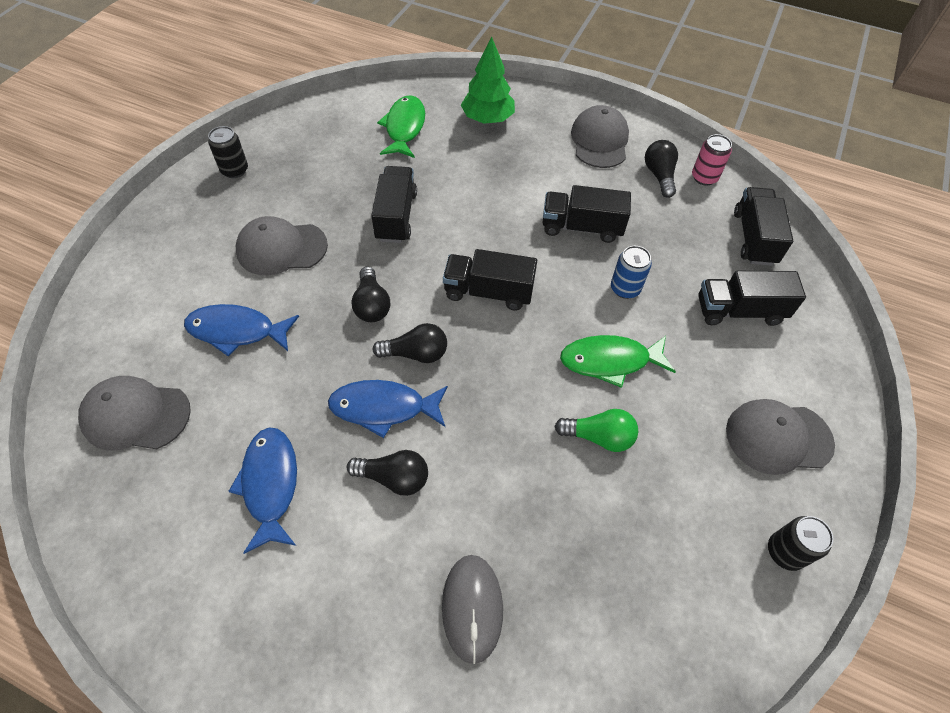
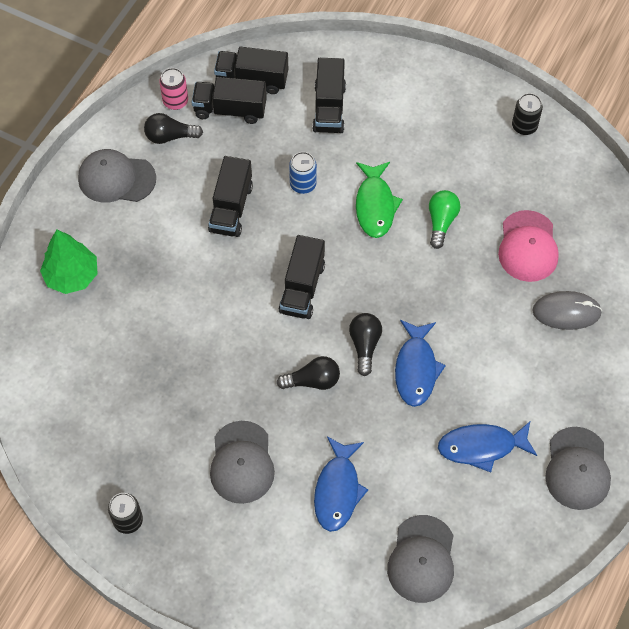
camera: 85 degrees left, 5 degrees up
black light bulb [347,450,428,496] -> none
black truck [371,166,417,243] -> black truck moved to [192,77,267,124]
green fish [377,95,425,158] -> none
grey cap [726,399,835,475] -> grey cap moved to [545,427,611,510]
none -> pink cap [498,210,559,282]

